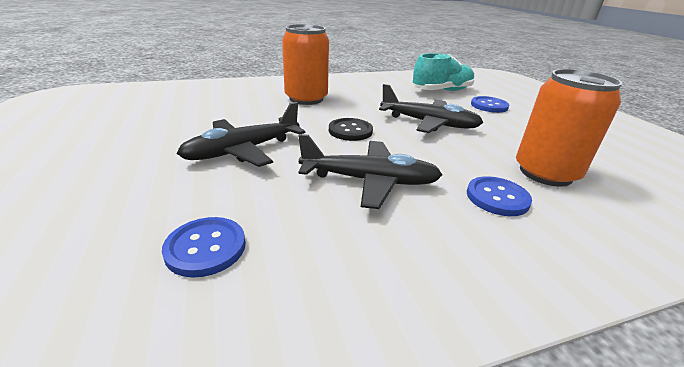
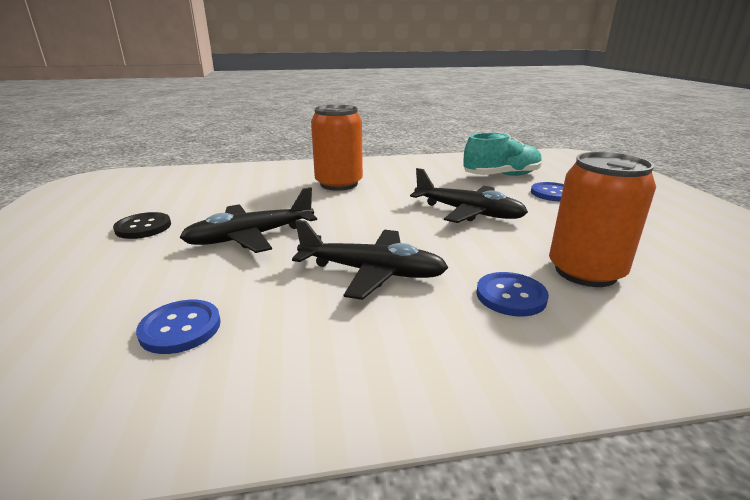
camera: 10 degrees right, 5 degrees down
black button [329,118,373,141] -> black button moved to [113,212,171,239]

